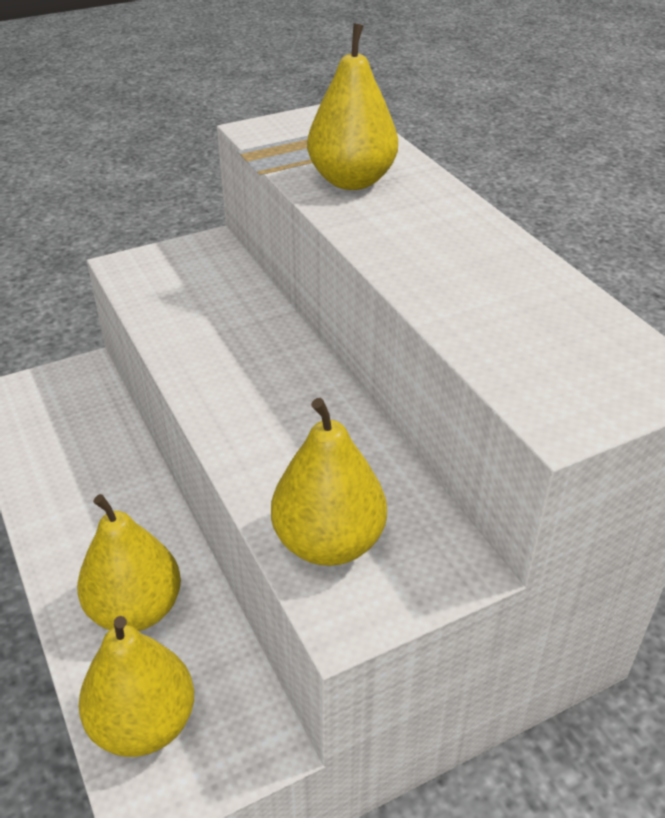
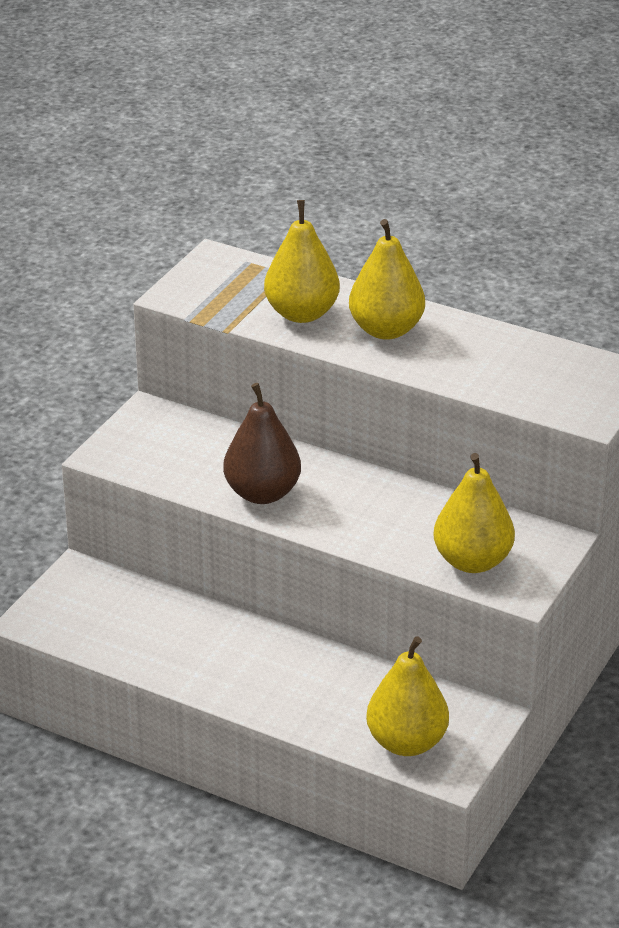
camera: 35 degrees left, 5 degrees down
yellow pear [77,494,181,631] -> yellow pear moved to [349,219,425,340]
none -> brown pear [223,383,301,504]

